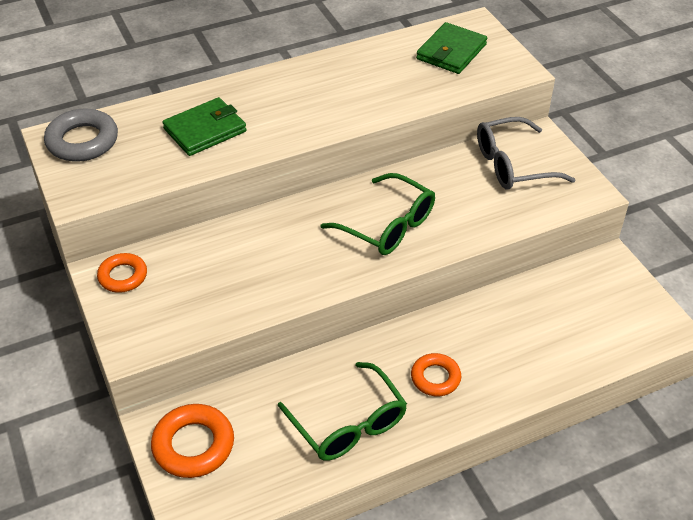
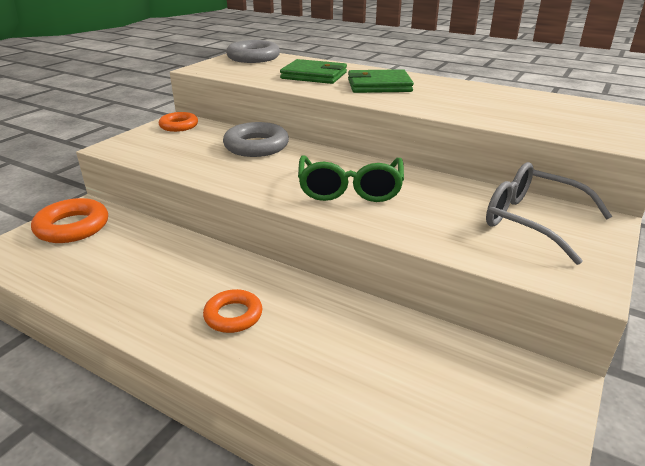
camera: 55 degrees right, 15 degrees down
green glasses [278,362,407,461] -> none
green wallet [416,22,487,74] -> green wallet moved to [348,69,414,93]
none -> grey ring [223,122,289,157]

